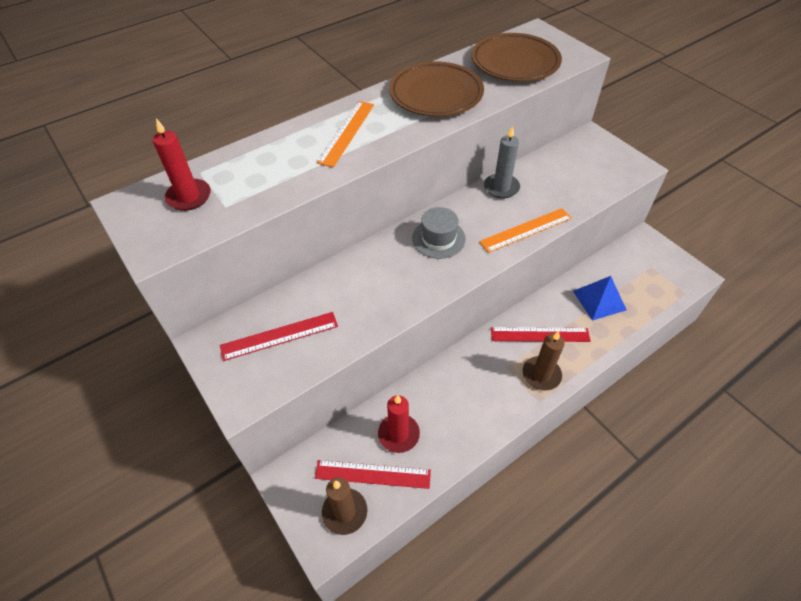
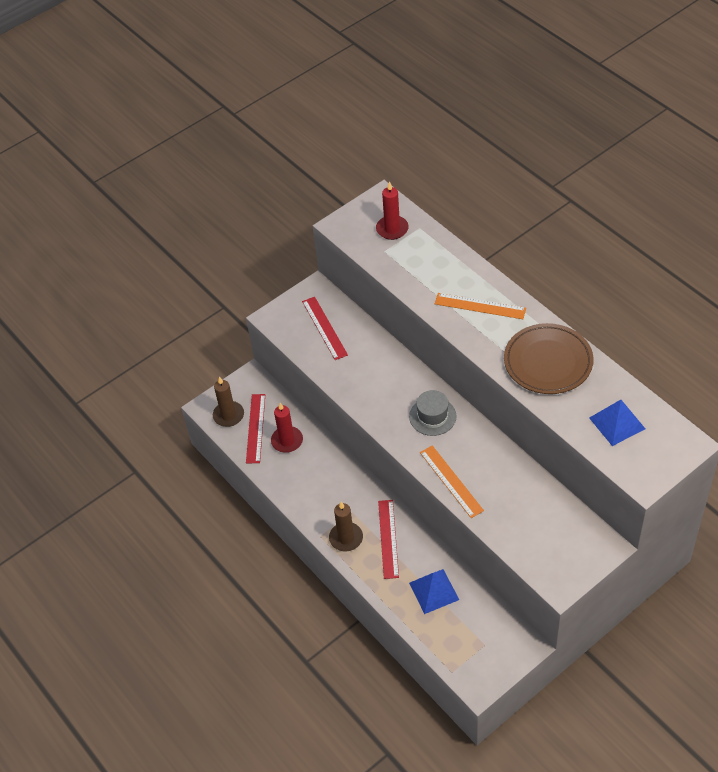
camera: 90 degrees right, 0 degrees up
brown plate [472,33,562,82] -> blue pyramid [589,400,645,446]
grey candle [484,126,520,198] -> none

